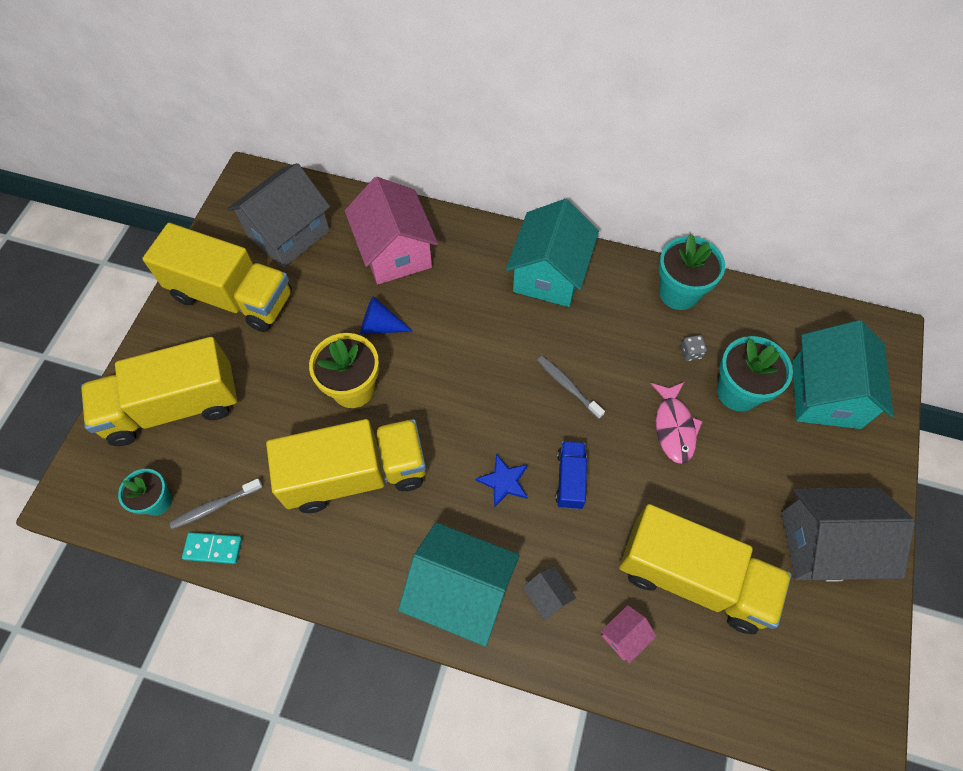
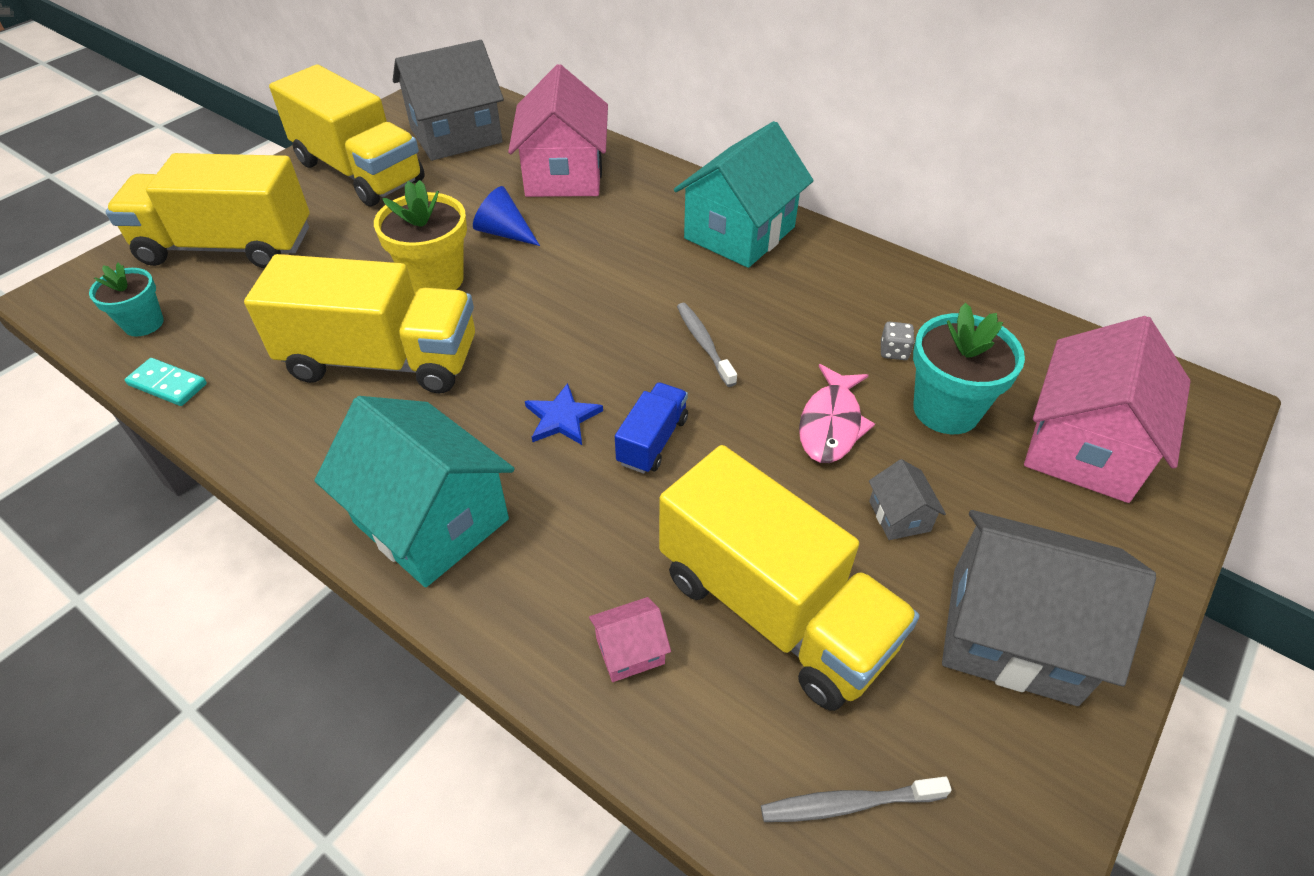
camera: 20 degrees right, 15 degrees down
grey toothbrush [169,478,263,529] -> grey toothbrush moved to [761,777,952,822]
grey house [522,566,576,620] -> grey house moved to [869,459,946,540]
turquoise flower pot [659,234,725,310] -> none
turquoise house [792,320,894,429] -> pink house [1024,316,1191,503]

